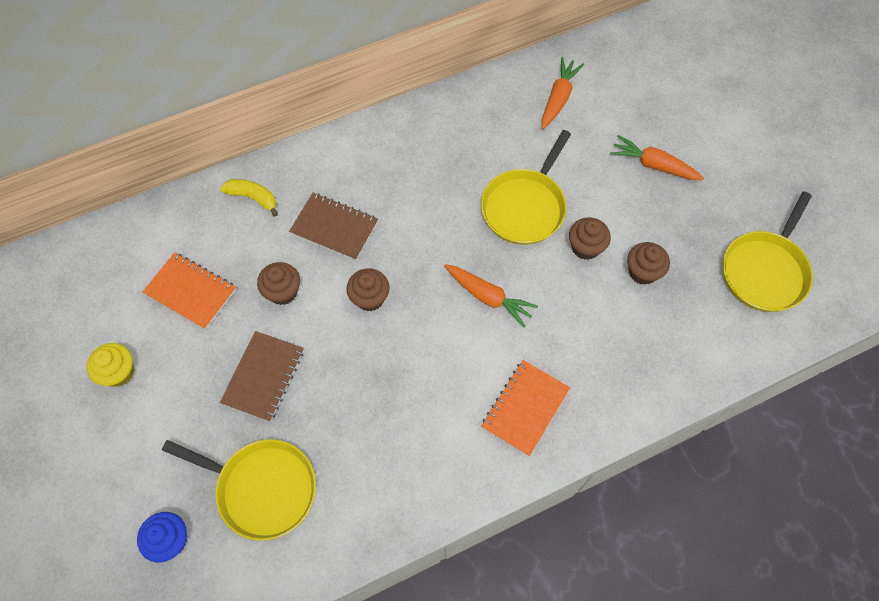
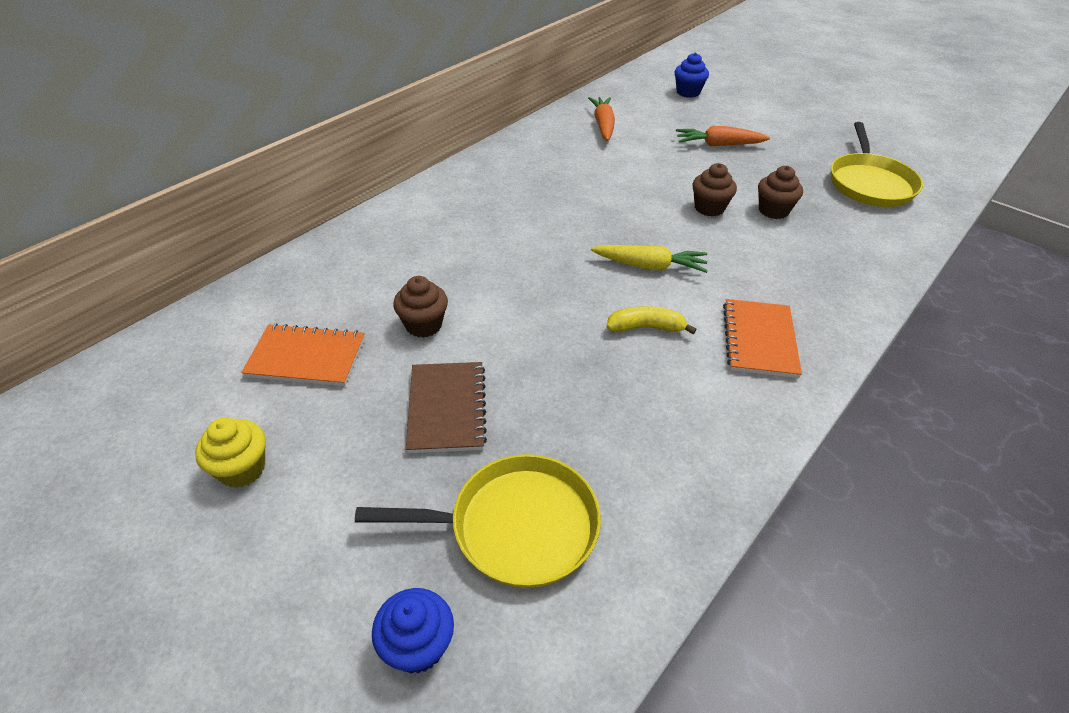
camera: 25 degrees left, 20 degrees down
yellow banana [220,179,278,217] -> yellow banana moved to [606,306,697,334]
brown notebook [289,193,378,261] -> none
brown cupcake [346,268,390,311] -> none
orange carrot [445,264,538,327] -> yellow carrot [591,245,708,273]
yellow pan [481,130,571,245] -> none
none -> blue cupcake [675,53,709,98]

